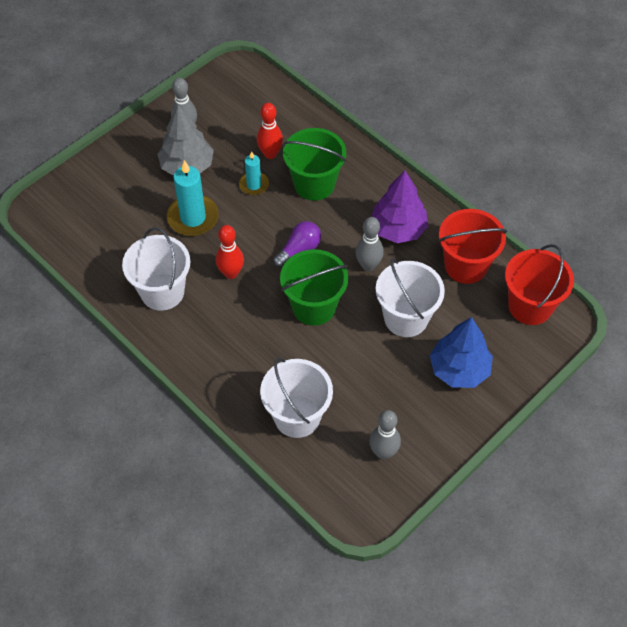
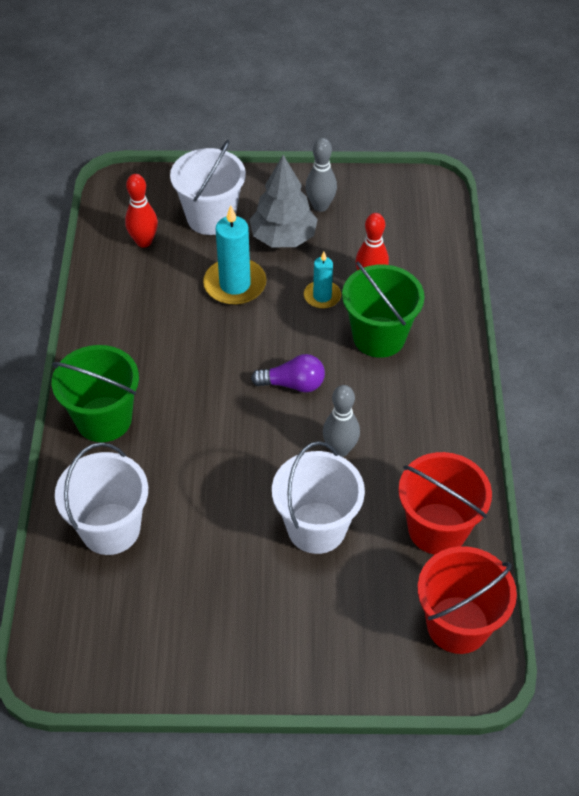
camera: 45 degrees right, 5 degrees down
white bucket [122,227,191,311] -> white bucket moved to [170,140,246,235]
red bowling pin [216,225,244,279] -> red bowling pin moved to [125,174,158,248]
green bucket [280,249,348,326] -> green bucket moved to [52,345,139,442]
grey bowling pin [370,410,401,459] -> none
purple tree [371,170,428,243] -> none
blue tree [430,317,493,388] -> none

